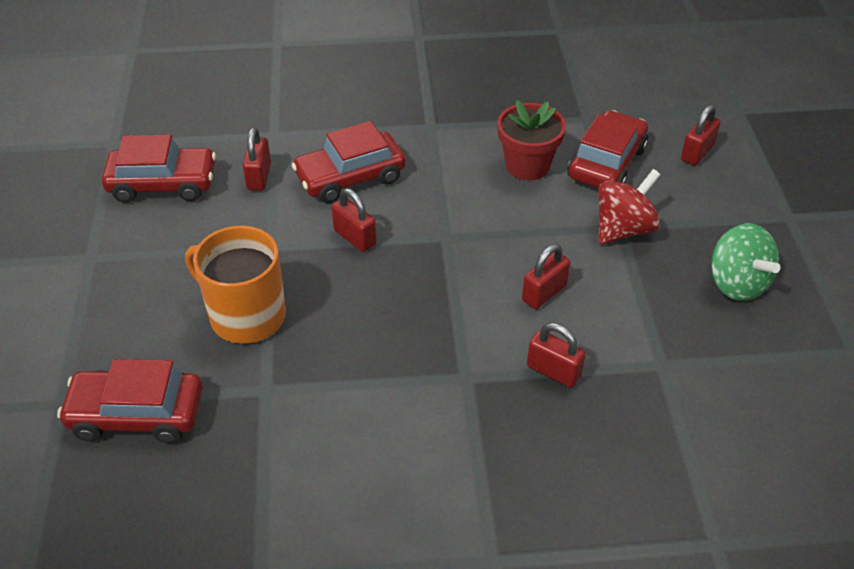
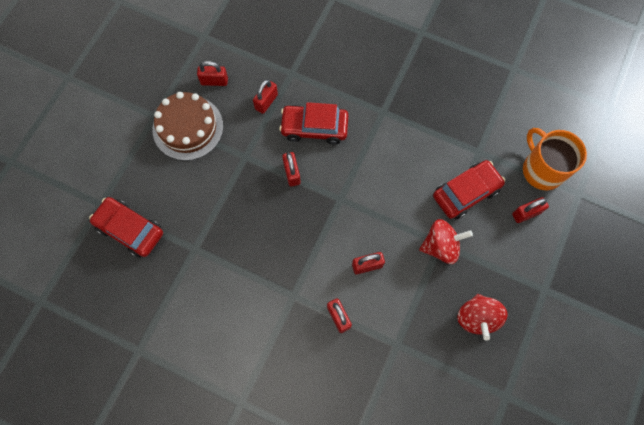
camera: 30 degrees right, 25 degrees up
red car [102,135,216,203] -> red padlock [197,61,228,86]
orange mug [185,226,286,344] -> orange mug moved to [523,128,587,190]
red flower pot [497,100,566,180] -> none
green spinning top [711,223,780,301] -> red spinning top [457,294,508,341]
none -> brown cake [153,92,223,161]

